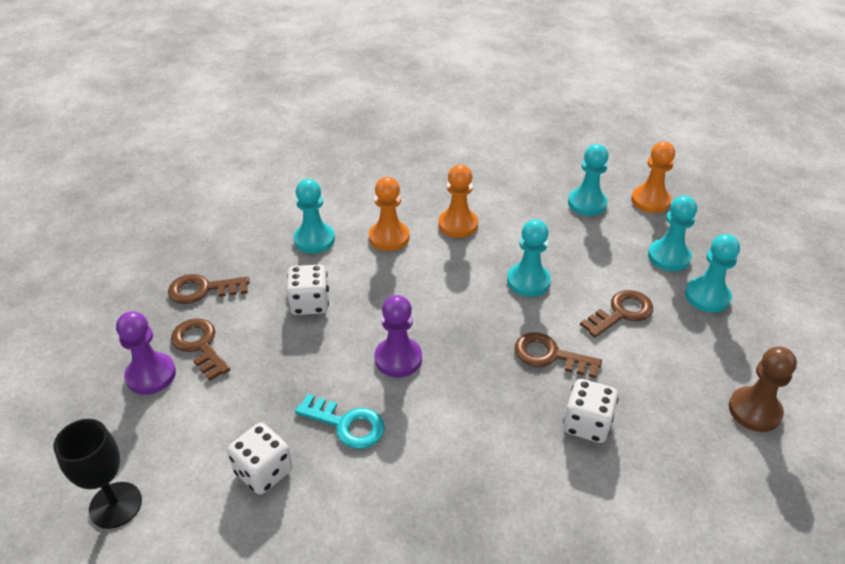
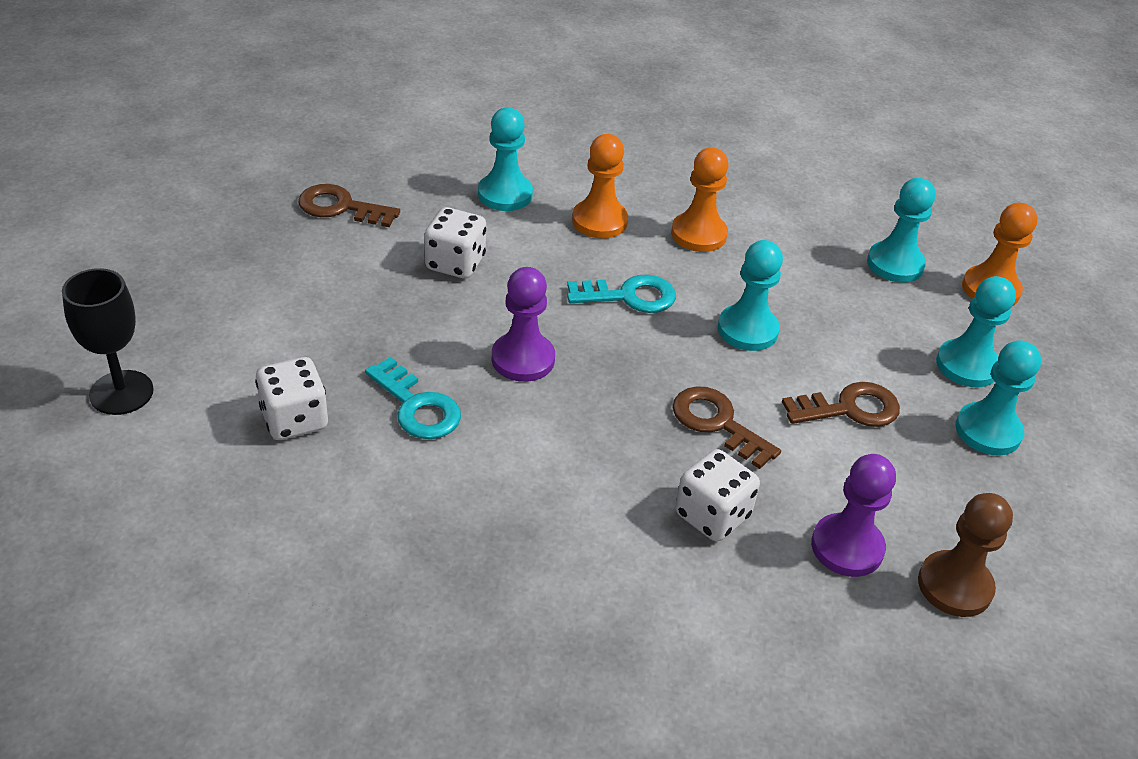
camera: 20 degrees right, 0 degrees up
purple pawn [116,311,176,395] -> purple pawn moved to [811,454,896,577]
brown key [171,318,230,381] -> none
none -> turquoise key [567,274,676,313]

